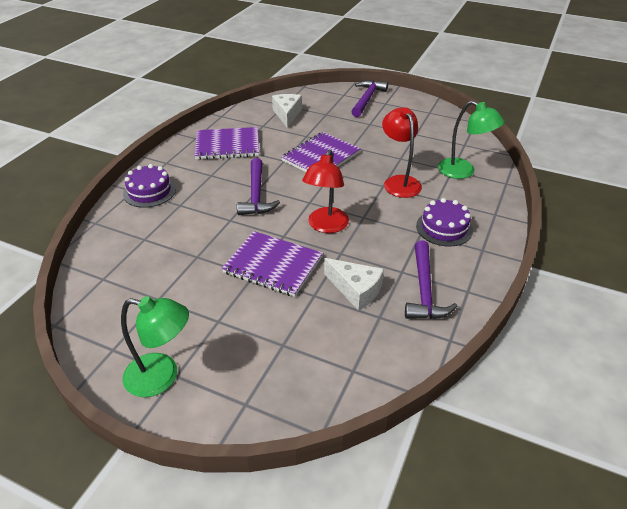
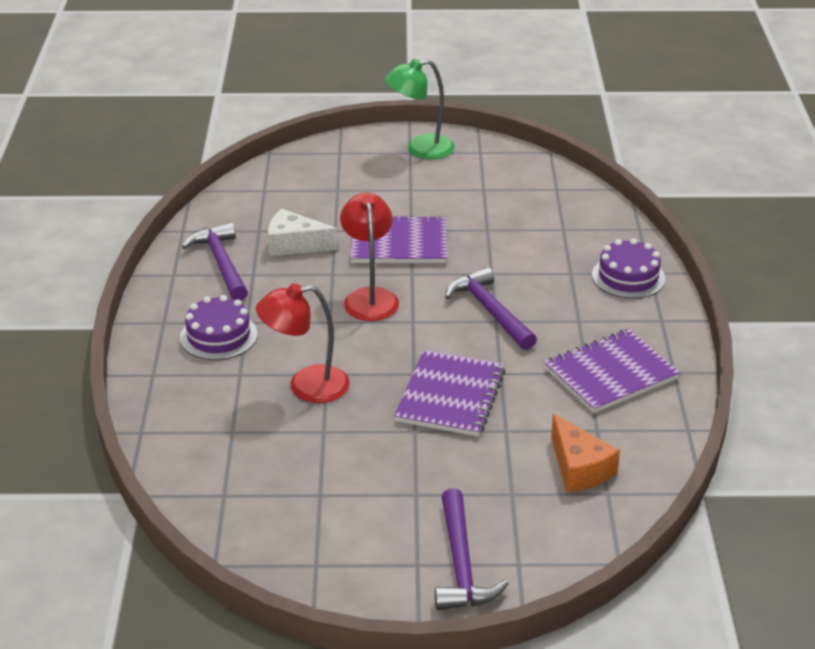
camera: 155 degrees right, 5 degrees down
white cheese [272,94,302,129] -> orange cheese [551,414,620,492]
red lamp [382,107,422,198] -> red lamp turned 120 degrees clockwise [256,283,350,403]
green lamp [438,101,505,179] -> none

